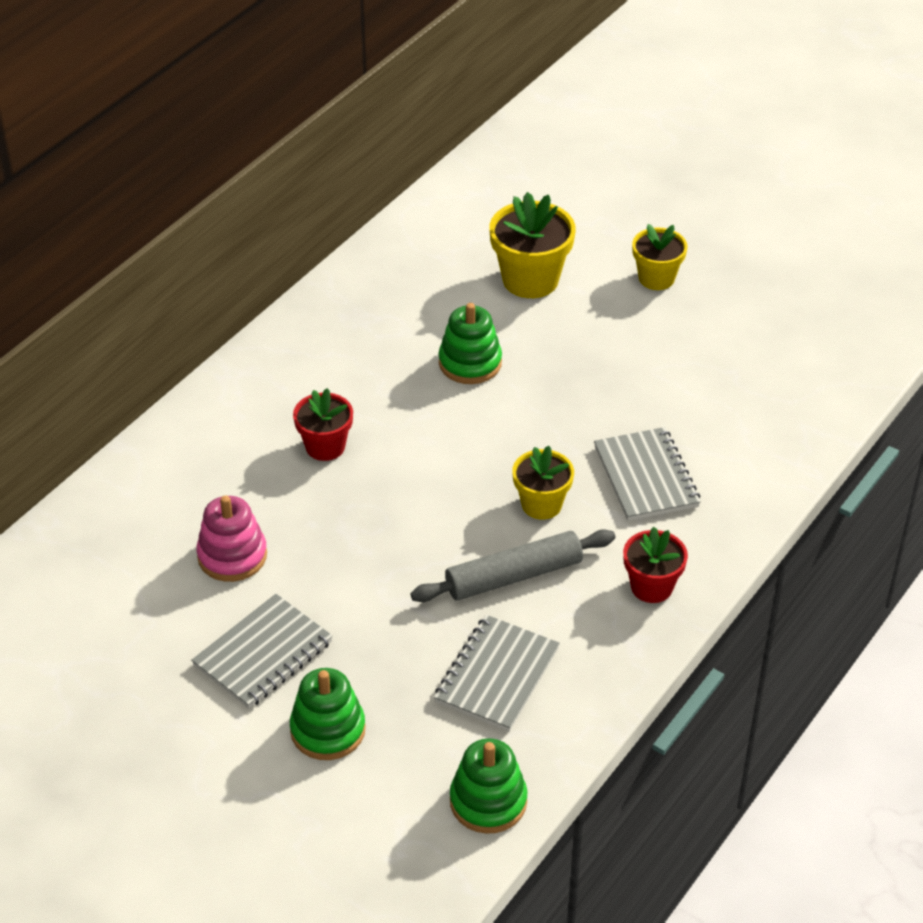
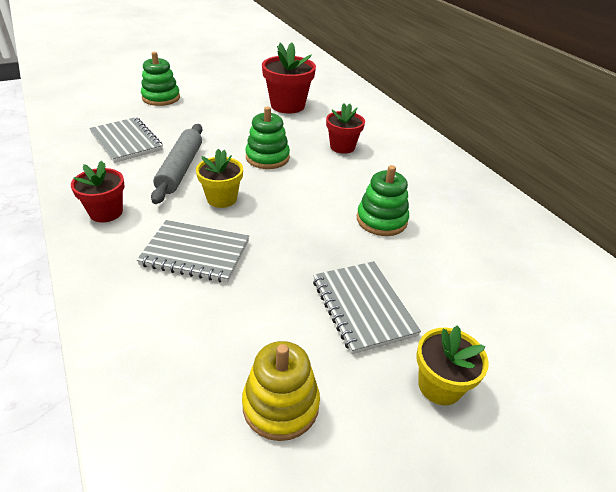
camera: 115 degrees right, 5 degrees down
grey notebook [191,594,333,709] -> grey notebook moved to [313,261,421,354]
pink stacking toy [196,495,267,582] -> red flower pot [262,42,316,114]
green stacking toy [450,738,527,834] -> green stacking toy moved to [245,107,290,169]
yellow flower pot [489,192,576,298] -> none
none -> yellow stacking toy [242,341,320,441]

